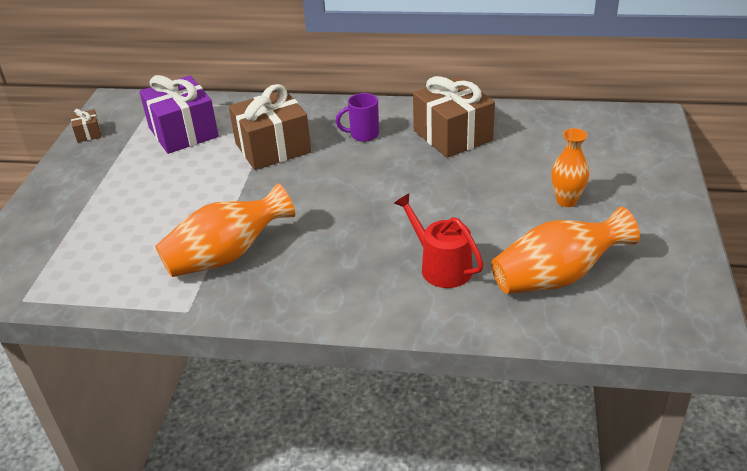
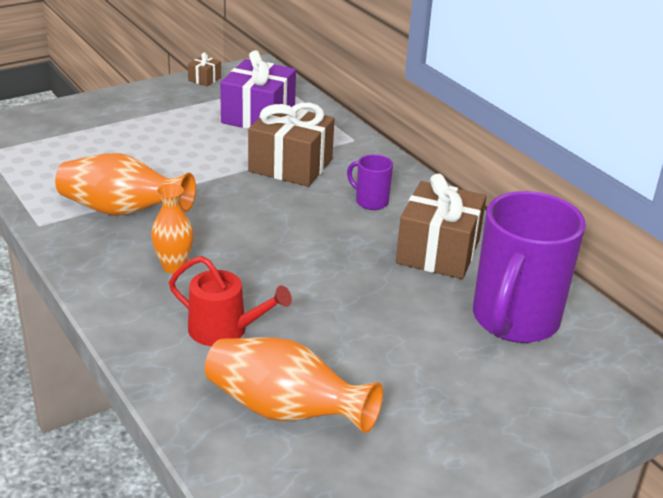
camera: 45 degrees right, 5 degrees down
red watering can [394,193,484,288] -> red watering can turned 105 degrees clockwise [169,256,292,346]
orange vase [551,128,589,207] -> orange vase moved to [151,183,194,274]
none -> purple mug [473,191,586,343]

